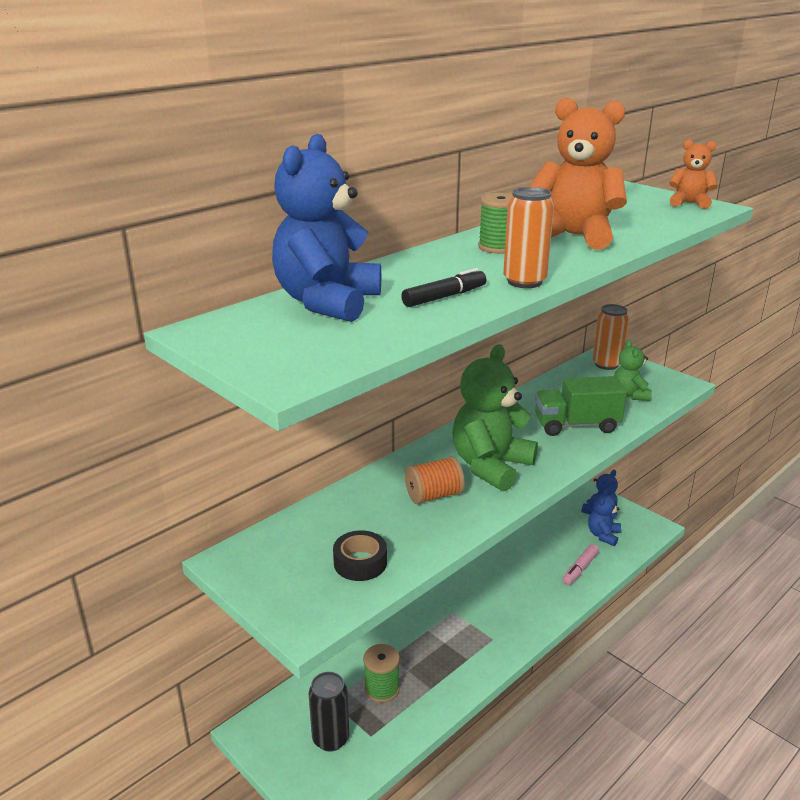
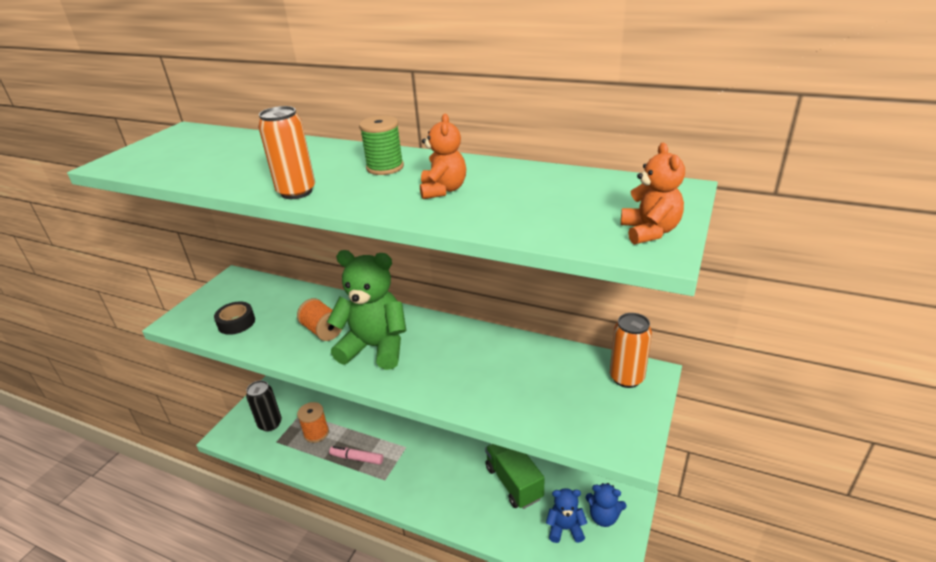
camera: 70 degrees right, 5 degrees up
blue teddy bear [272,133,381,322] -> none
green spool [363,644,400,703] -> orange spool [297,402,329,443]
black marker [401,268,486,307] -> none
orange teddy bear [529,98,627,250] -> orange teddy bear [420,114,466,199], size x0.53
green truck [535,376,627,436] -> green truck moved to [485,444,544,509]
pink marker [562,544,599,585] -> pink marker moved to [329,446,383,465]
green teddy bear [614,340,652,401] -> none

